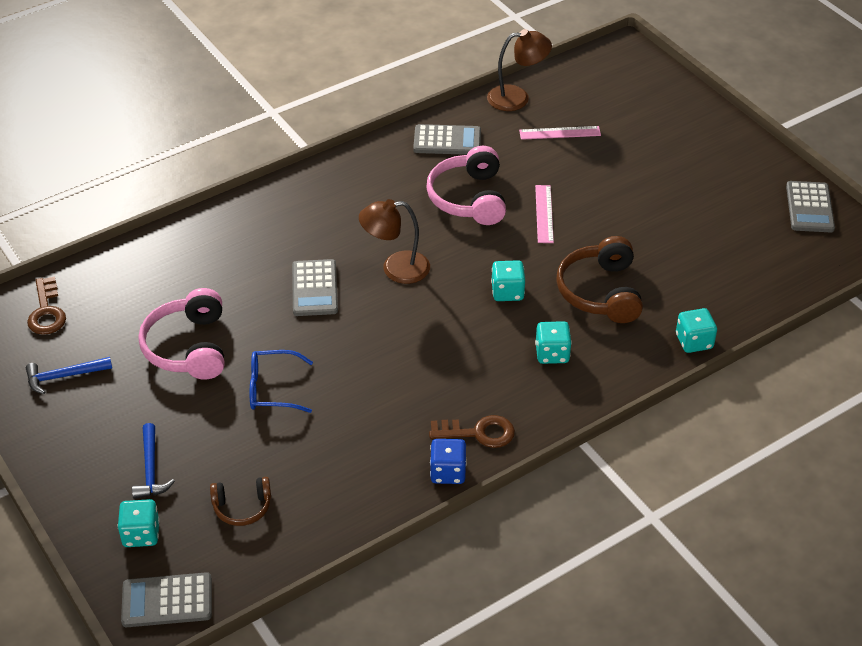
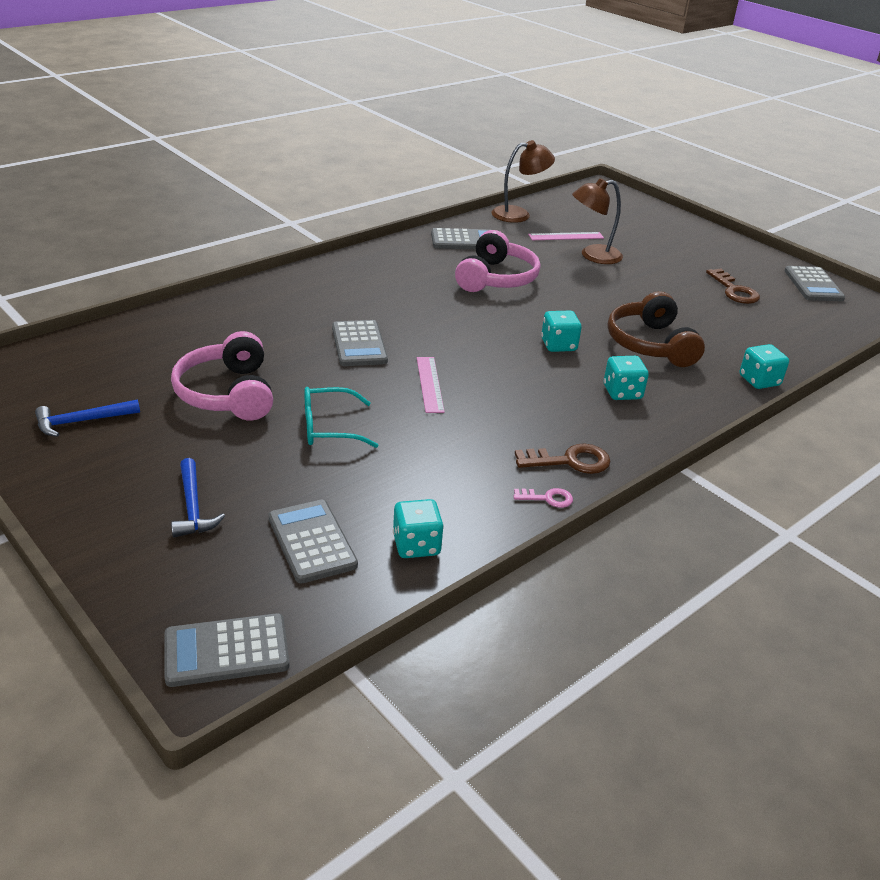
camera: 10 degrees left, 10 degrees down
brown key [27,277,66,335] -> brown key moved to [706,269,760,304]
turquoise dice [118,499,160,547] -> turquoise dice moved to [393,499,444,558]
brown headphones [210,477,271,526] -> grey calculator [268,500,358,584]
blue glasses [250,350,313,413] -> turquoise glasses [304,387,378,448]
brown lamp [359,199,430,284] -> brown lamp moved to [572,178,623,264]
pink headphones [426,146,506,225] -> pink headphones turned 150 degrees counterclockwise [455,230,540,292]
blue dice [430,439,467,484] -> pink key [513,488,573,508]
pink ruler [535,185,554,243] -> pink ruler moved to [417,357,445,413]

